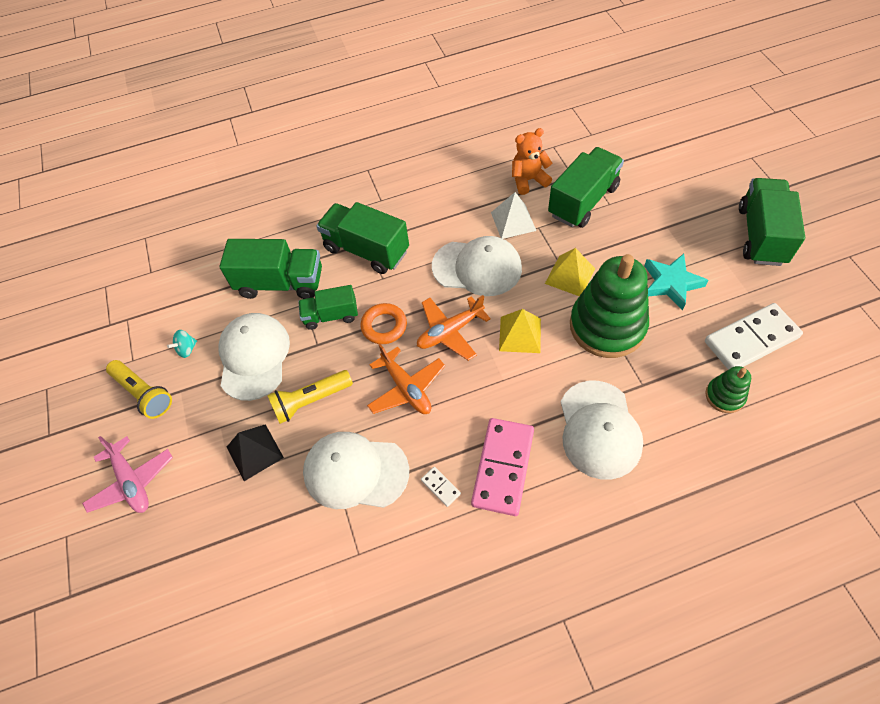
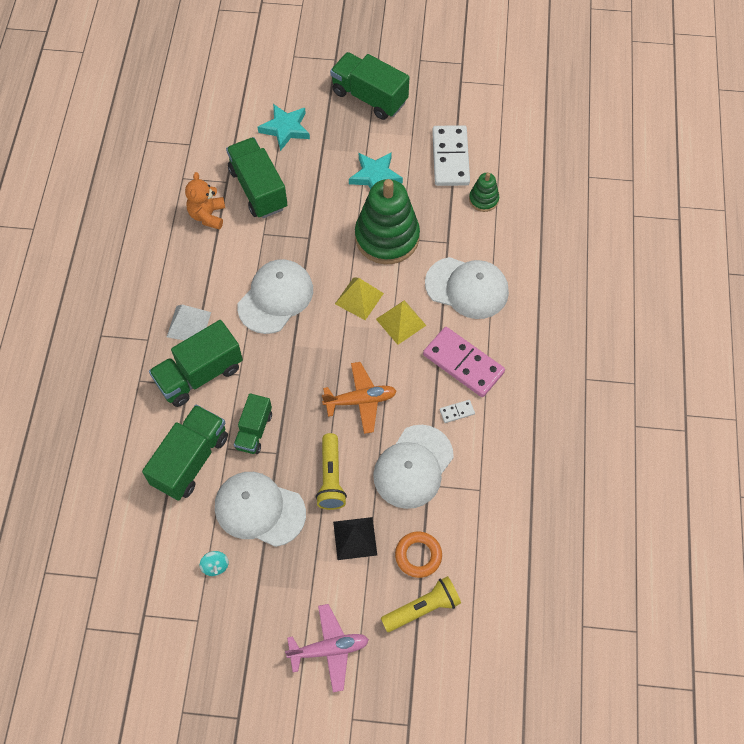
camera: 70 degrees left, 5 degrees up
yellow flashlight [106,360,172,419] -> yellow flashlight moved to [381,576,461,632]
orange ring [361,303,407,344] -> orange ring moved to [395,532,442,578]
orange plane [417,295,491,361] -> none
white pyramid [491,192,537,239] -> white pyramid moved to [167,305,211,340]
yellow pyramid [545,248,595,296] -> yellow pyramid moved to [376,300,427,345]
none -> turquoise star [257,104,310,151]

